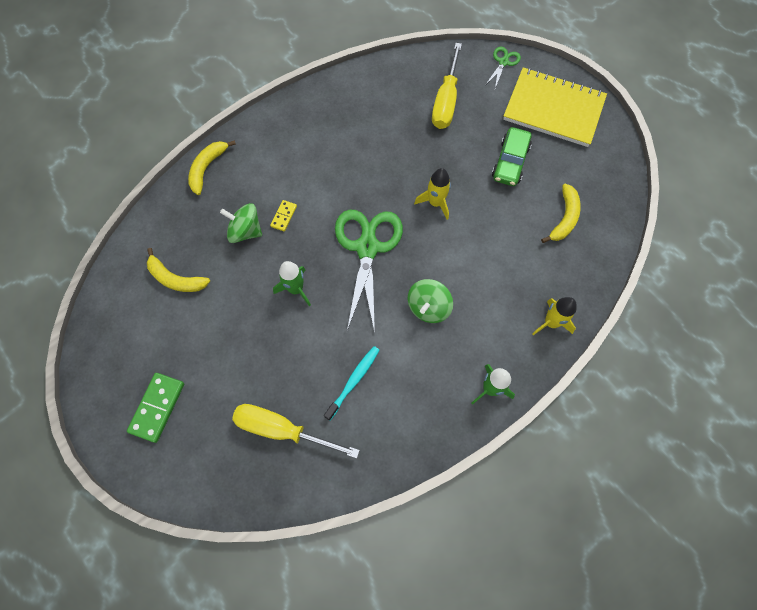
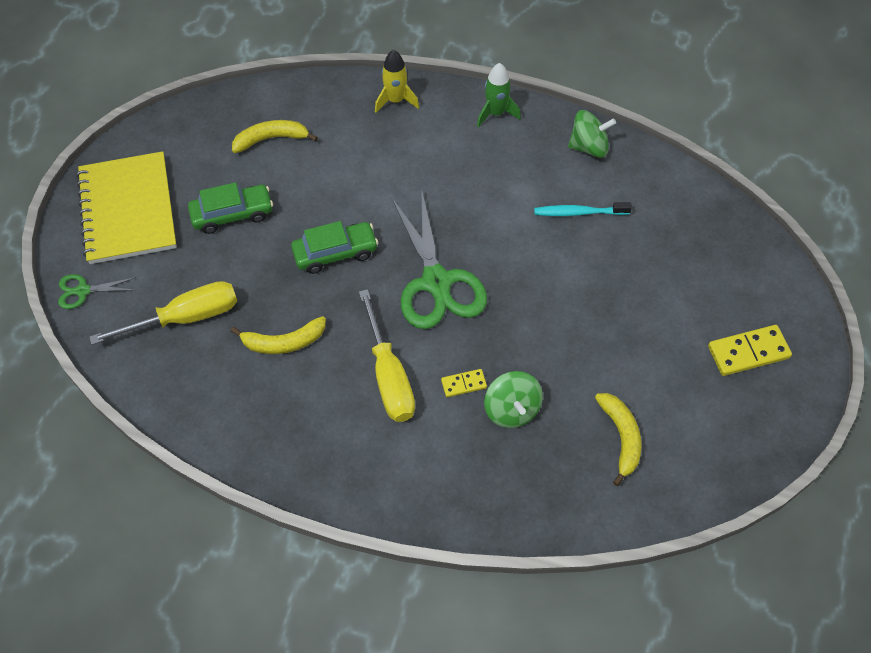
camera: 125 degrees left, 10 degrees down
green domino [127,373,184,443] -> yellow domino [708,325,792,376]
yellow banana [188,140,236,195] -> yellow banana moved to [231,316,326,354]
yellow screwdriver [232,404,360,458] -> yellow screwdriver moved to [359,289,415,422]
green rocket [273,261,311,306] -> none
green scissors [335,209,403,333] -> green scissors turned 75 degrees counterclockwise [391,188,487,329]
green spinning top [408,279,453,323] -> green spinning top moved to [568,110,616,158]
yellow rocket [414,168,451,220] -> green car [291,221,379,274]

